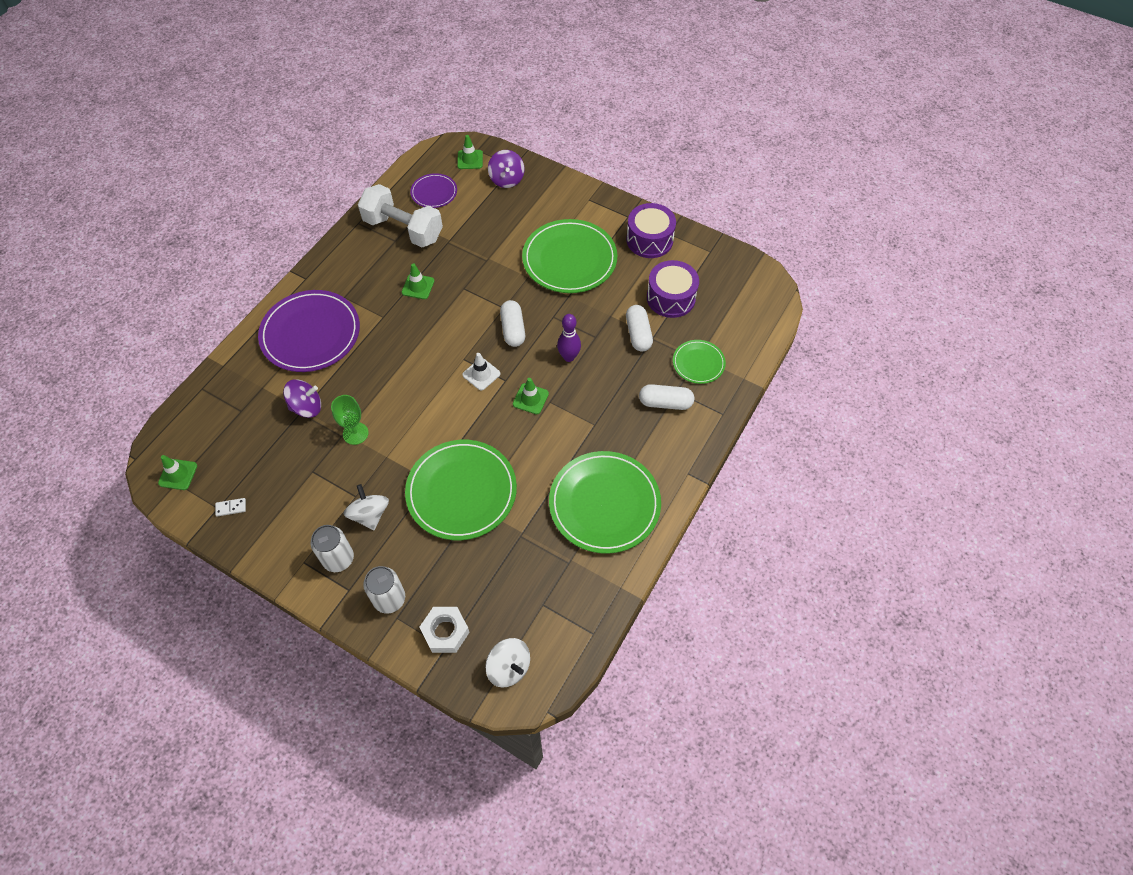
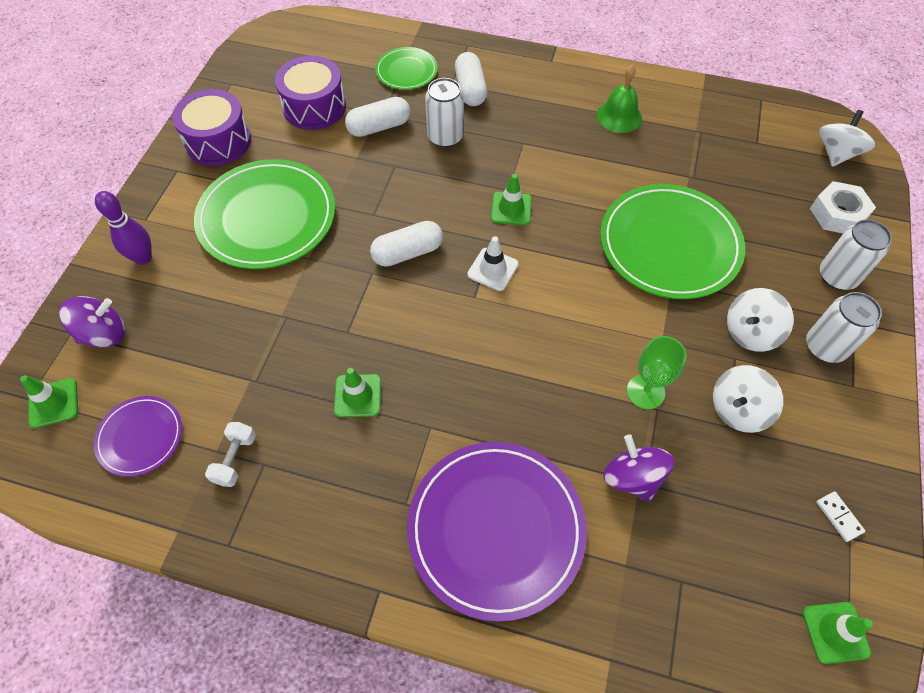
camera: 105 degrees left, 0 degrees up
white dumbbell [358,184,443,247] -> white dumbbell [205,422,256,487], size x0.42
green plate [549,451,661,554] -> green bell [597,65,642,133]
purple bowling pin [557,314,581,362] -> purple bowling pin moved to [95,191,152,265]
none -> white can [425,78,464,148]
none -> white spinning top [713,365,783,433]

